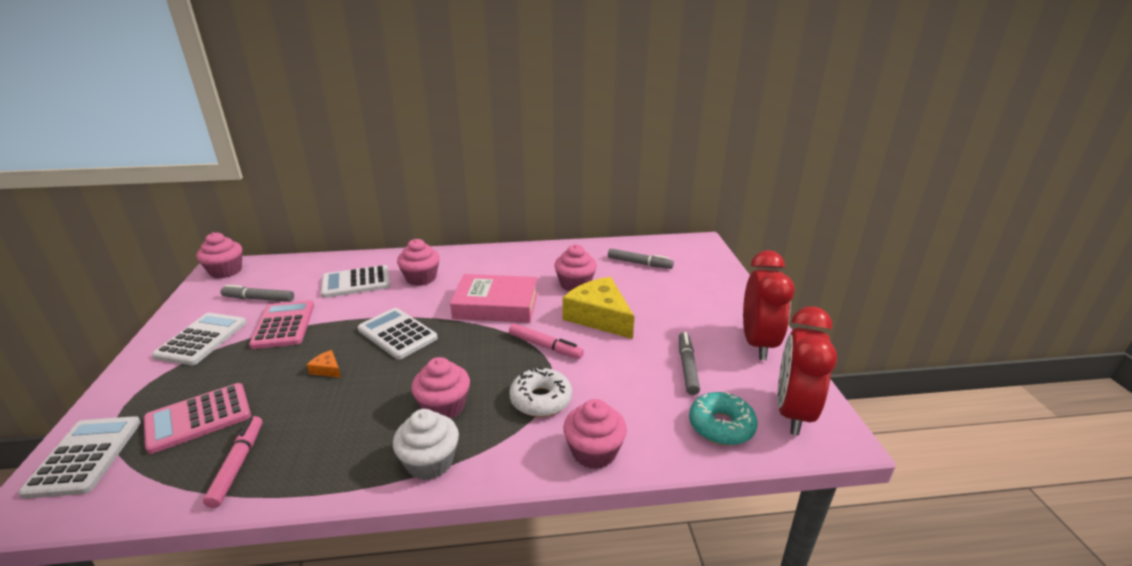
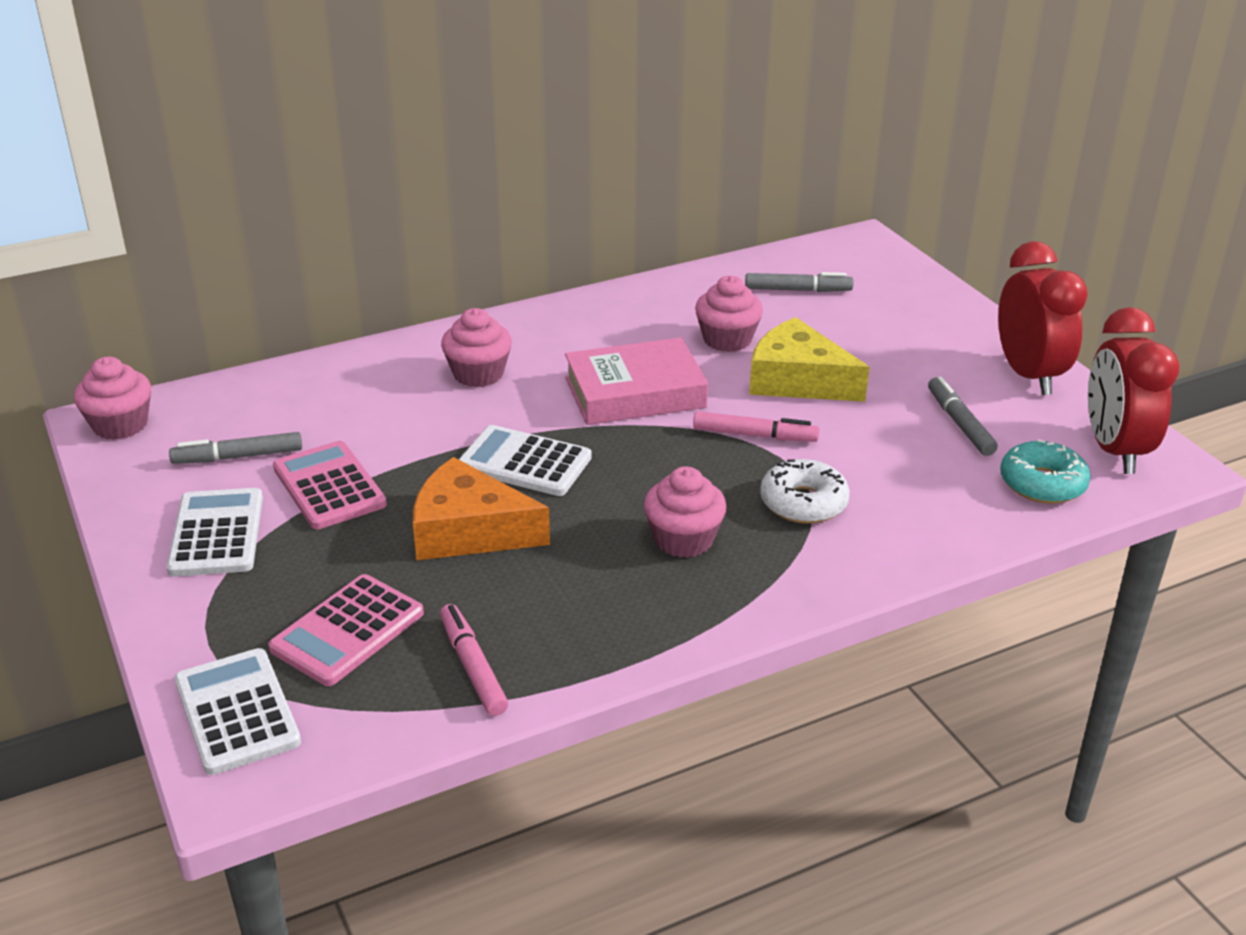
camera: 20 degrees left, 5 degrees up
orange cheese [307,350,341,378] -> orange cheese [413,457,550,560], size x2.50
white calculator [321,265,390,298] -> none
white cupcake [393,409,459,480] -> none
pink cupcake [563,399,627,469] -> none

